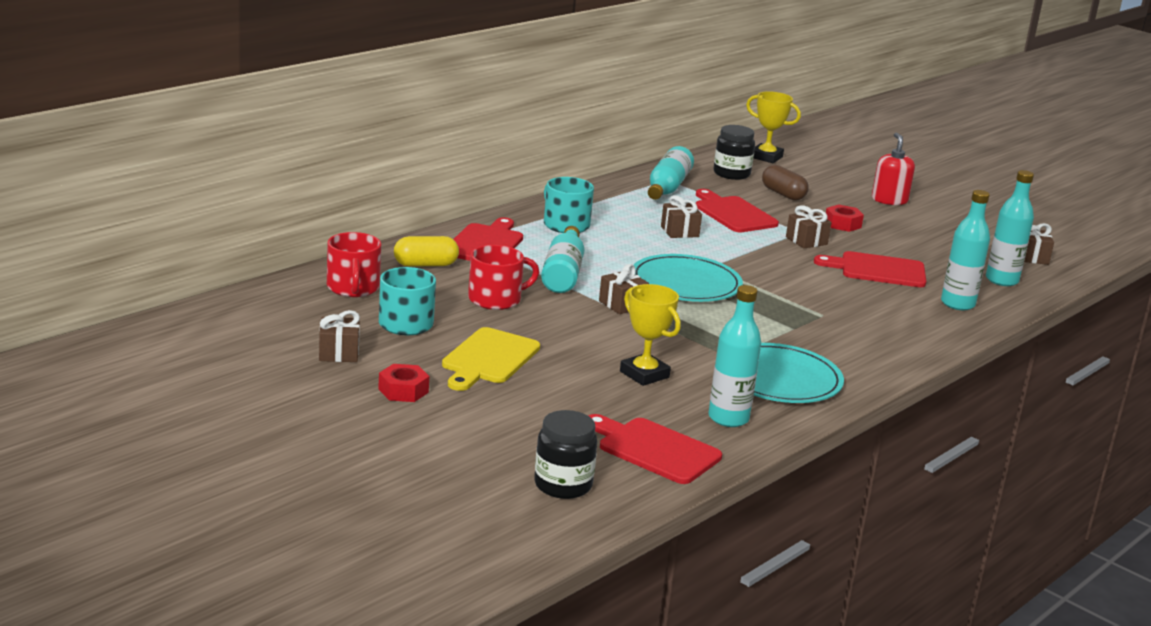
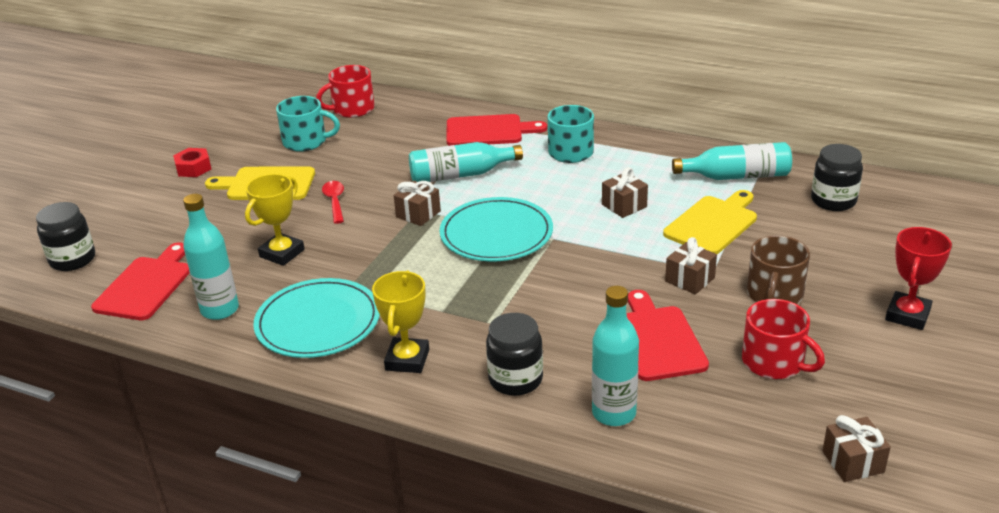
camera: 75 degrees right, 10 degrees up
brown gift [319,310,360,362] -> none
yellow capsule [394,236,459,267] -> none
red mug [468,245,539,310] -> red mug moved to [742,299,825,379]
red cutting board [696,189,779,232] -> yellow cutting board [663,190,757,254]
yellow trophy [746,91,801,163] -> yellow trophy moved to [372,271,429,373]
brown capsule [762,165,808,200] -> none
red nut [826,204,864,232] -> brown mug [747,235,810,304]
red soap dispenser [872,133,915,205] -> red trophy [885,227,952,330]
turquoise bottle [986,170,1034,286] -> none
none -> red spoon [322,181,344,224]
none -> black jar [486,313,543,396]

